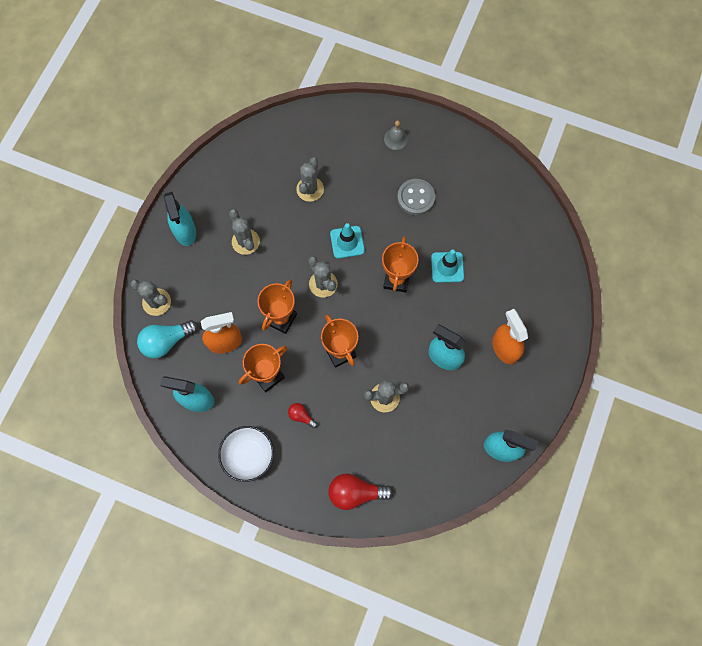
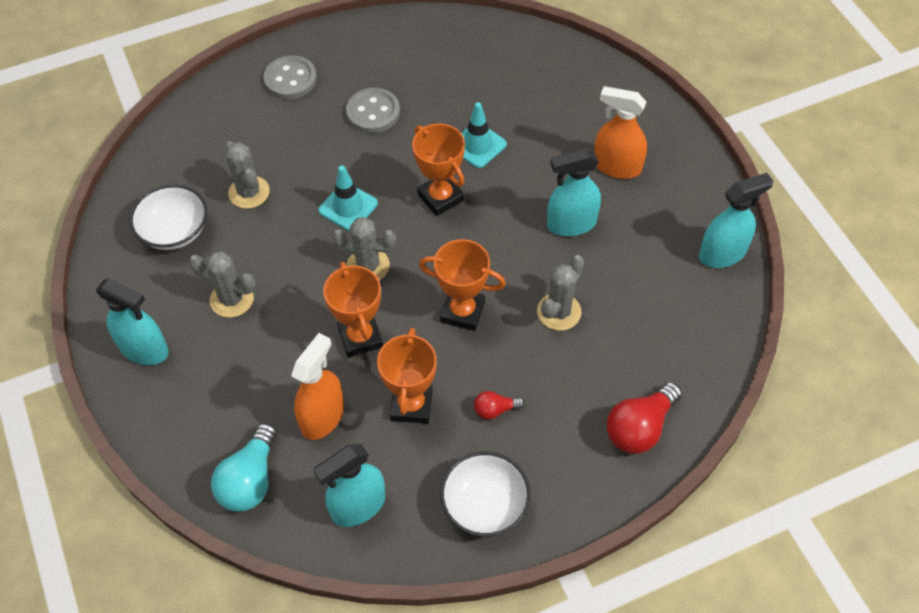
camera: 45 degrees left, 15 degrees down
grey cactus [131,280,171,316] -> none
grey bell [384,120,408,150] -> grey button [263,55,317,99]
none -> white bowl [130,185,207,250]

